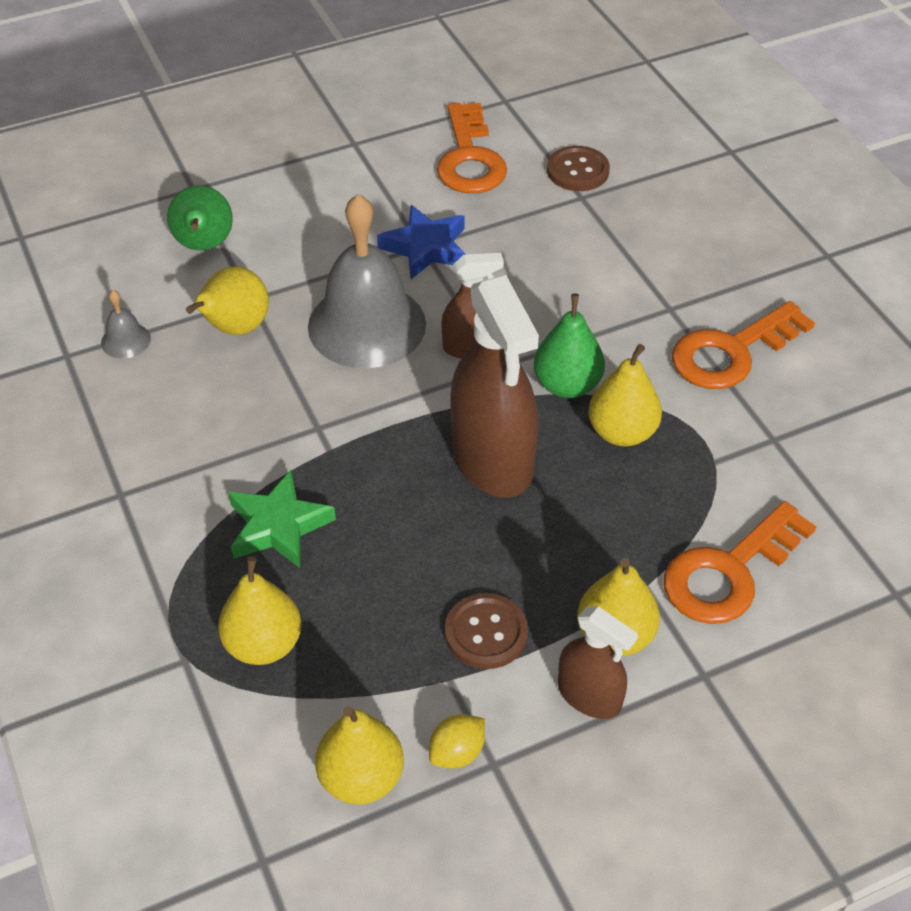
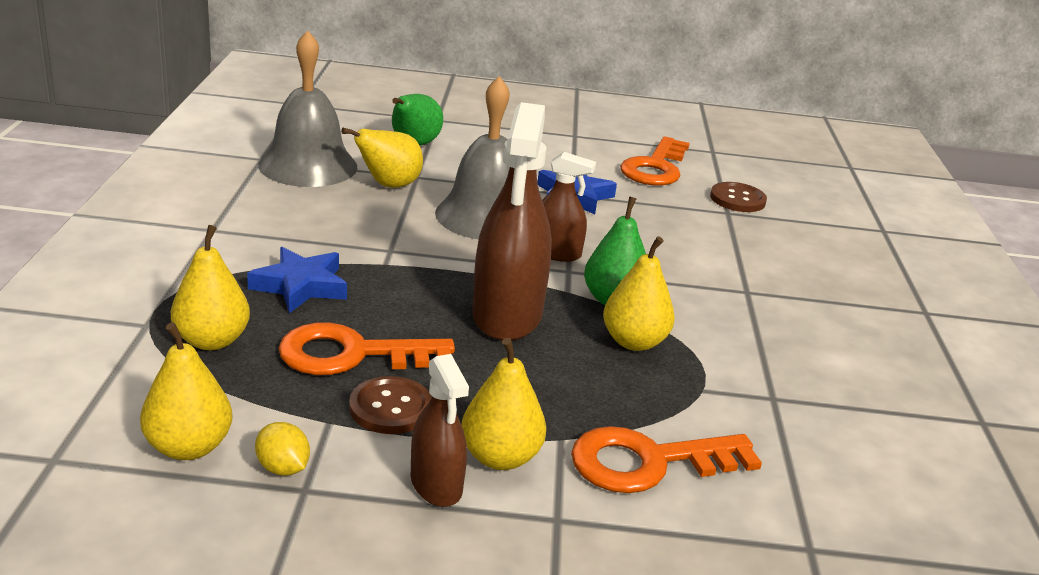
camera: 25 degrees right, 20 degrees down
grey bell [101,290,151,359] -> grey bell [258,30,358,187], size x2.42
green star [228,470,336,568] -> blue star [247,247,347,313]
yellow lemon [429,714,485,768] -> yellow lemon turned 60 degrees clockwise [255,422,310,476]
orange key [672,301,815,389] -> orange key moved to [278,322,455,375]

